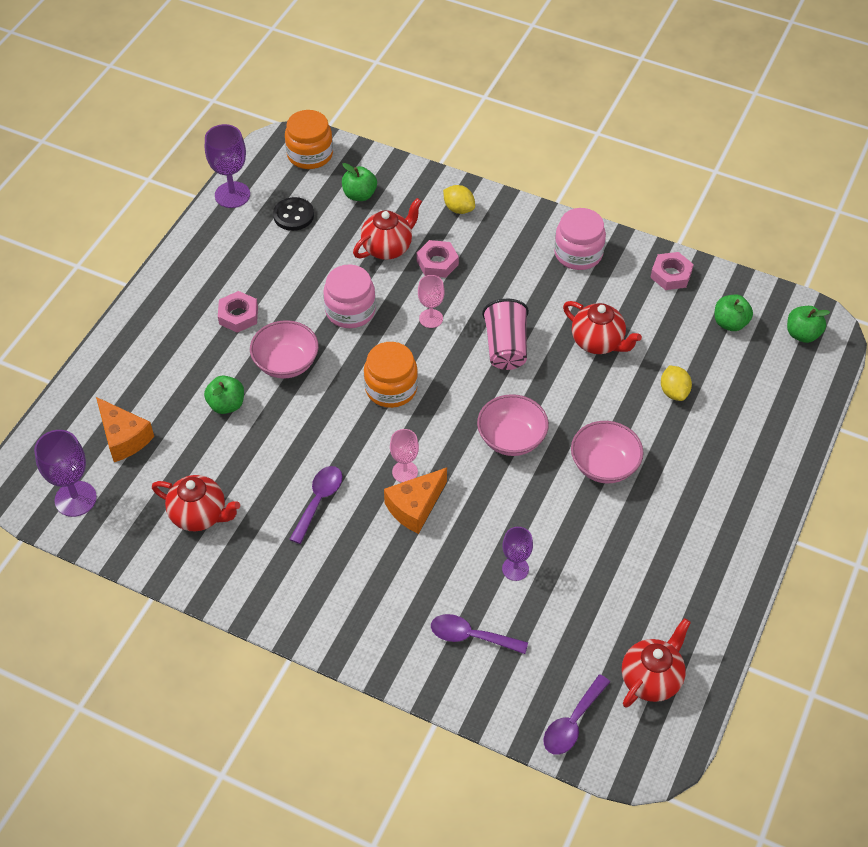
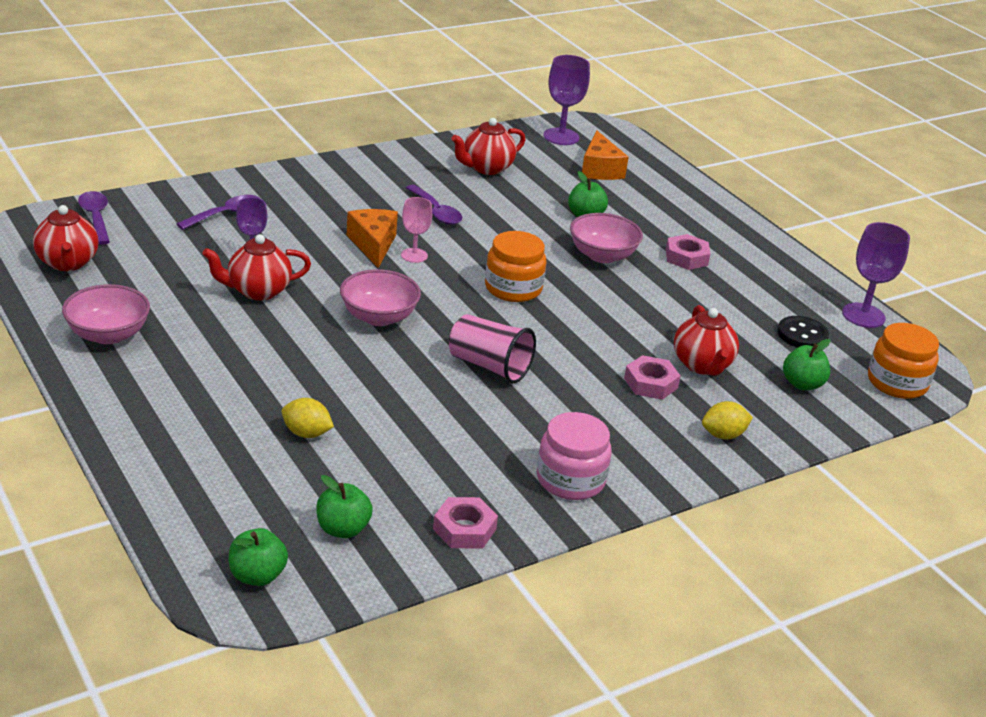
camera: 120 degrees right, 20 degrees down
orange cheese [96,397,154,462] -> orange cheese turned 90 degrees counterclockwise [582,130,629,180]
pink jar [323,265,376,328] -> none
pink goblet [418,275,445,328] -> none
red teapot [563,301,642,354] -> red teapot moved to [202,234,311,301]
pink bowl [571,421,644,483] -> pink bowl moved to [62,284,150,344]

